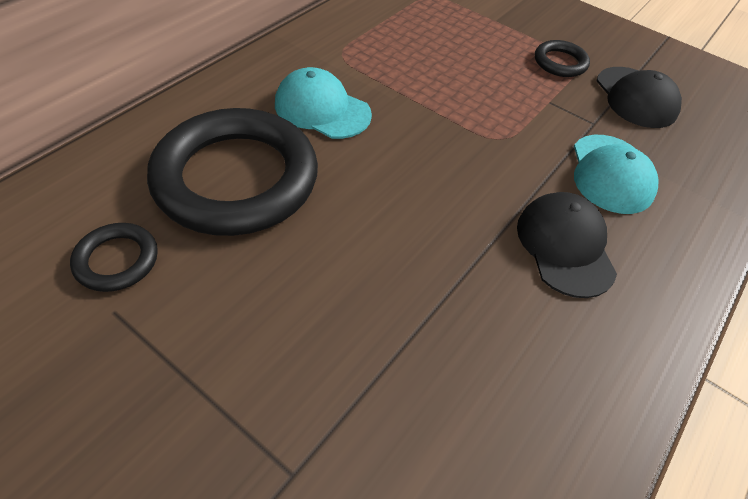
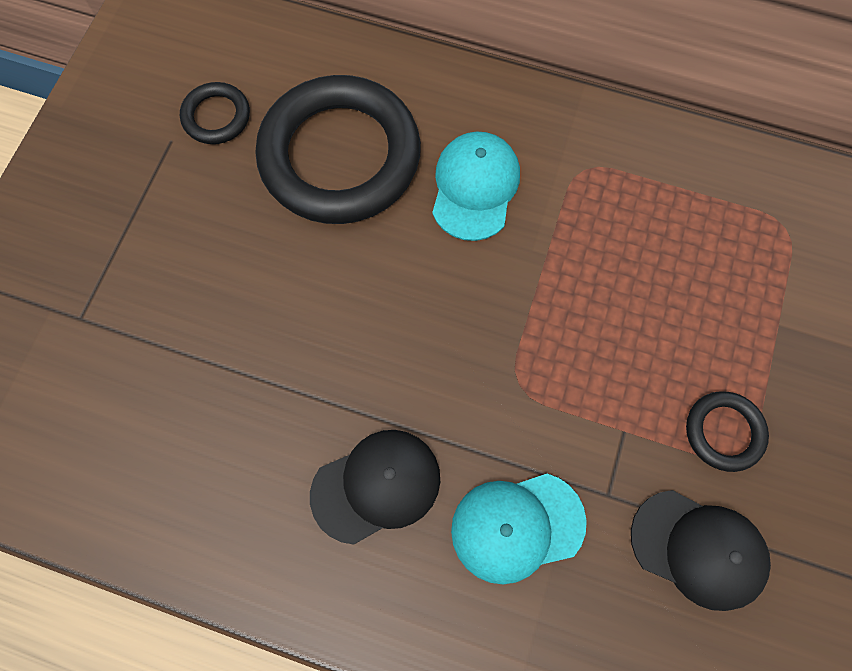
camera: 75 degrees right, 20 degrees up
black cap [597,67,682,128] -> black cap turned 120 degrees counterclockwise [631,490,771,611]

